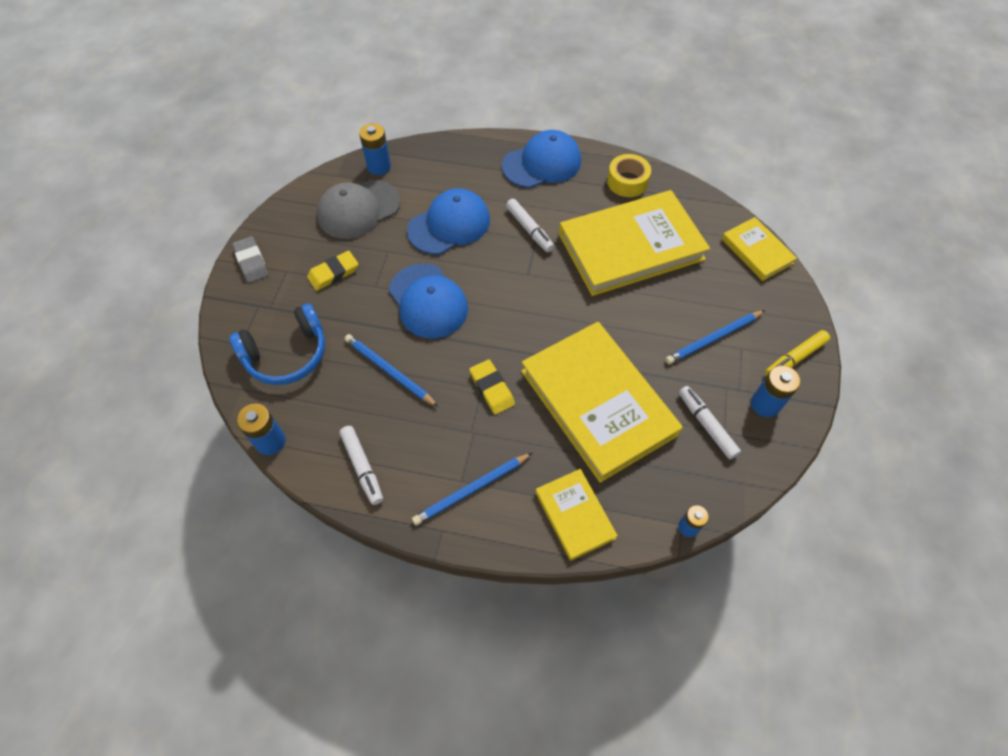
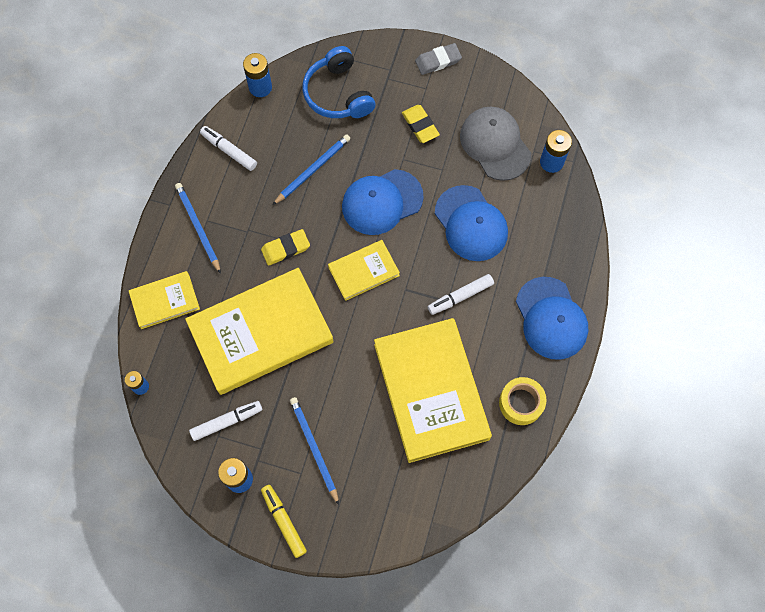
camera: 95 degrees right, 10 degrees up
white marker [339,426,383,505] -> white marker turned 60 degrees clockwise [200,126,257,171]
yellow book [722,217,797,281] -> yellow book moved to [328,240,400,301]

